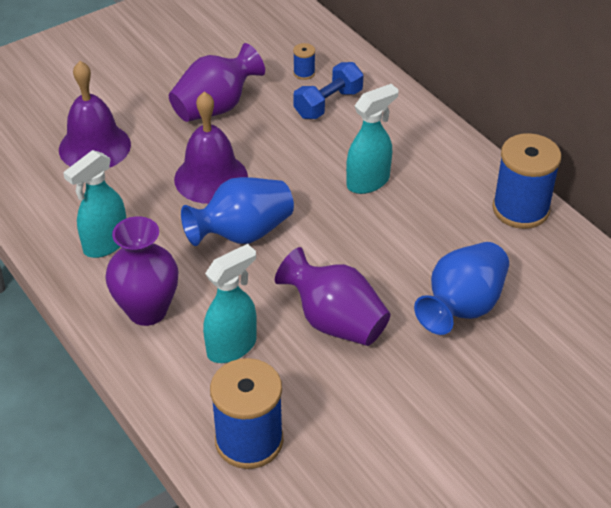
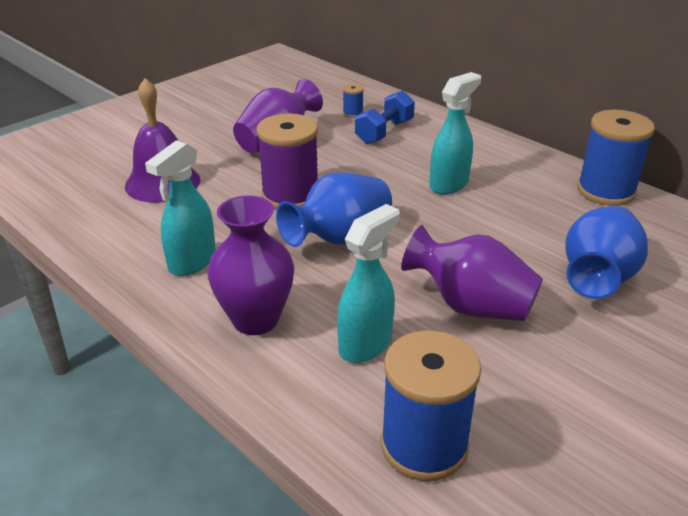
camera: 10 degrees left, 10 degrees down
purple bell [174,92,248,204] -> purple spool [257,113,318,209]

